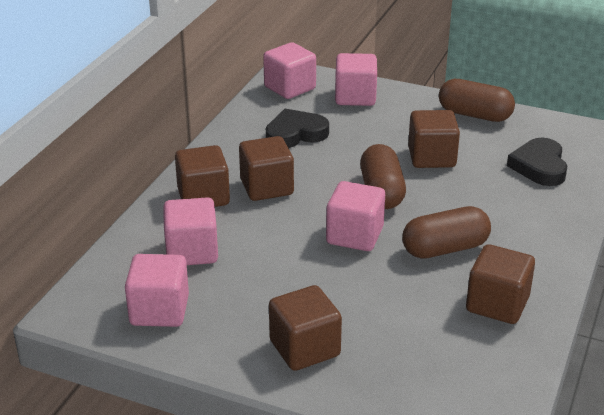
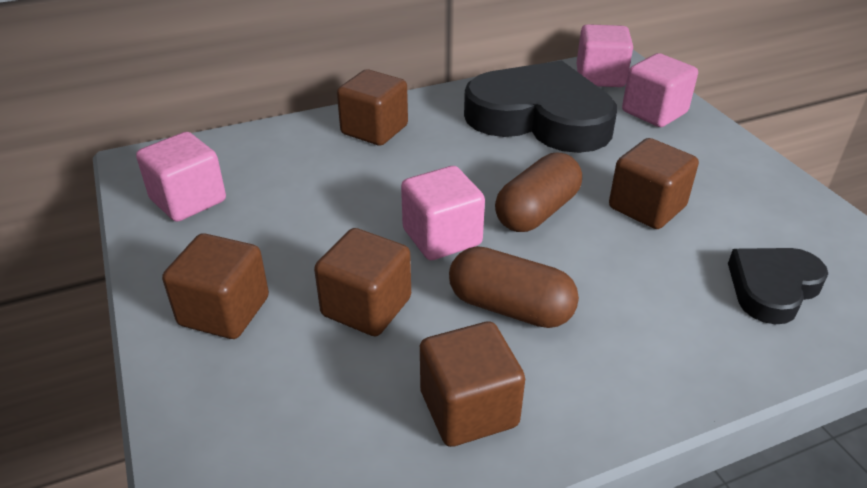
camera: 45 degrees right, 5 degrees up
pink cube [163,197,218,265] -> none
brown cube [239,136,294,201] -> brown cube moved to [314,228,411,336]
black heart [266,109,329,148] -> black heart [464,60,617,153], size x1.92
brown capsule [439,79,515,122] -> none

